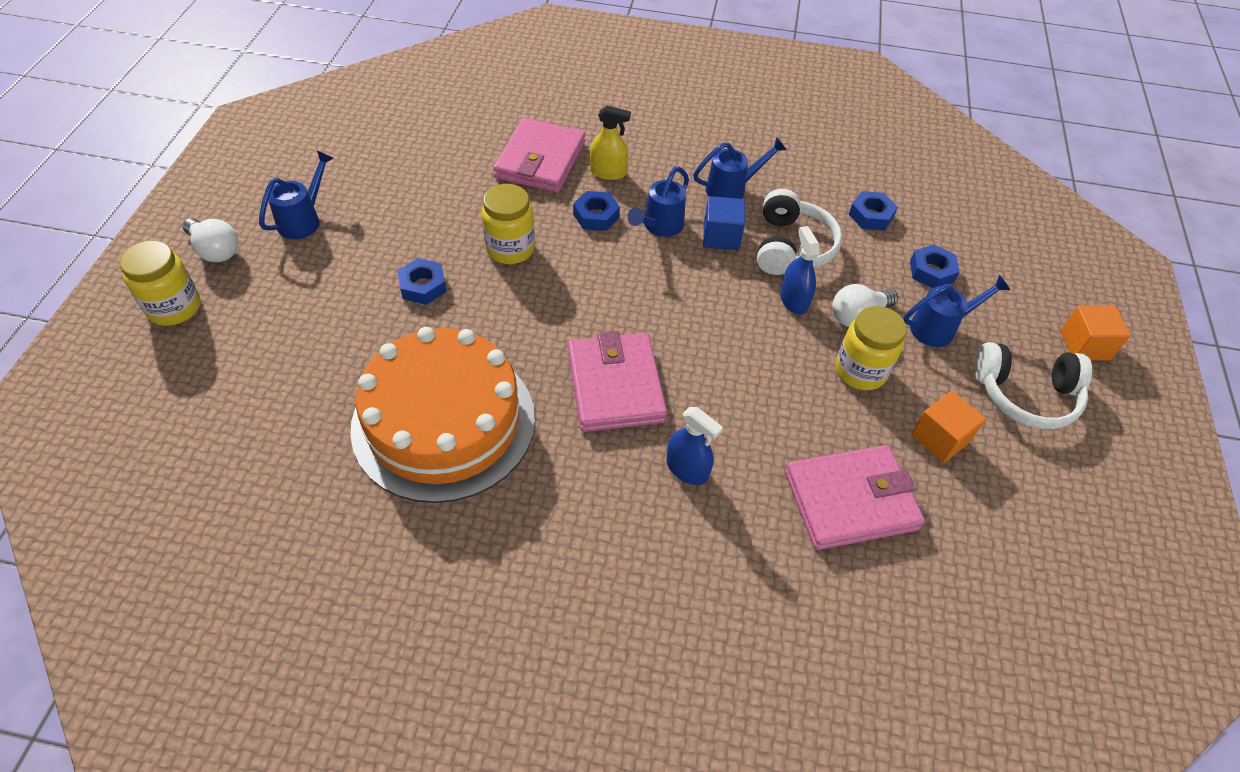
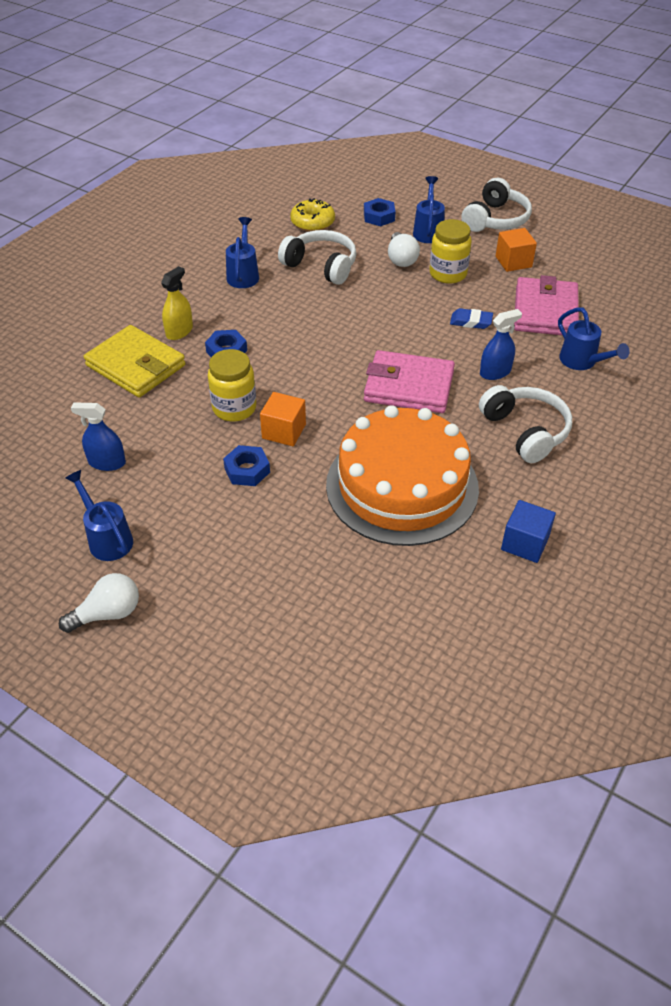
camera: 65 degrees left, 5 degrees down
yellow jar [119,240,200,326] -> none
pink wallet [493,118,585,193] -> yellow wallet [84,325,186,398]
blue watering can [627,167,689,237] -> blue watering can moved to [558,307,630,370]
blue cube [703,196,745,250] -> blue cube moved to [501,500,556,563]
blue spray bottle [780,226,820,315] -> blue spray bottle moved to [71,402,126,471]
blue nut [849,191,898,230] -> yellow donut [290,198,335,232]
orange cube [1060,306,1131,360] -> orange cube moved to [260,392,306,446]
none -> blue eraser [450,308,493,329]
none -> white headphones [479,385,572,463]

